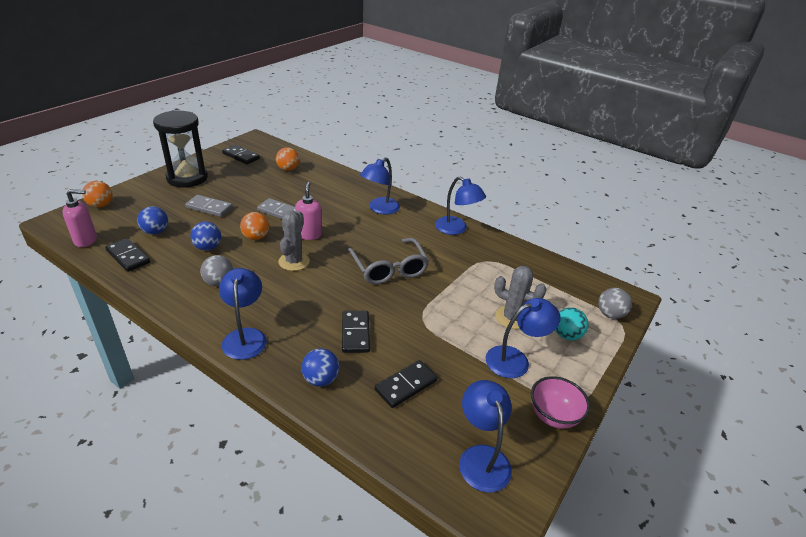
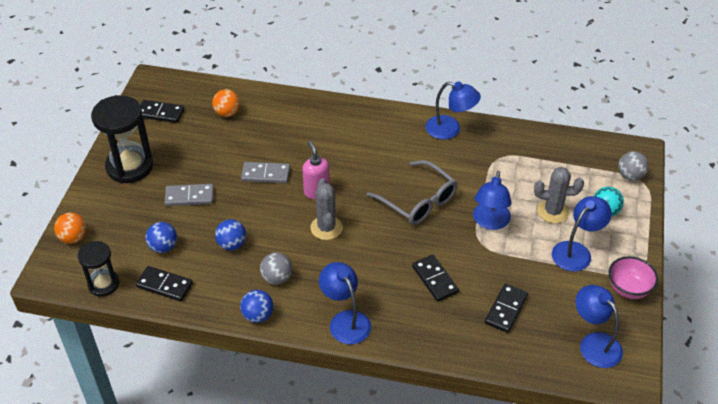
camera: 20 degrees left, 10 degrees up
pink soap dispenser [62,189,97,247] -> black hourglass [78,241,119,297]
orange ball [240,212,269,240] -> none
blue ball [301,348,339,387] -> blue ball moved to [240,290,274,323]
blue lamp [360,157,400,215] -> blue lamp moved to [473,171,511,230]

